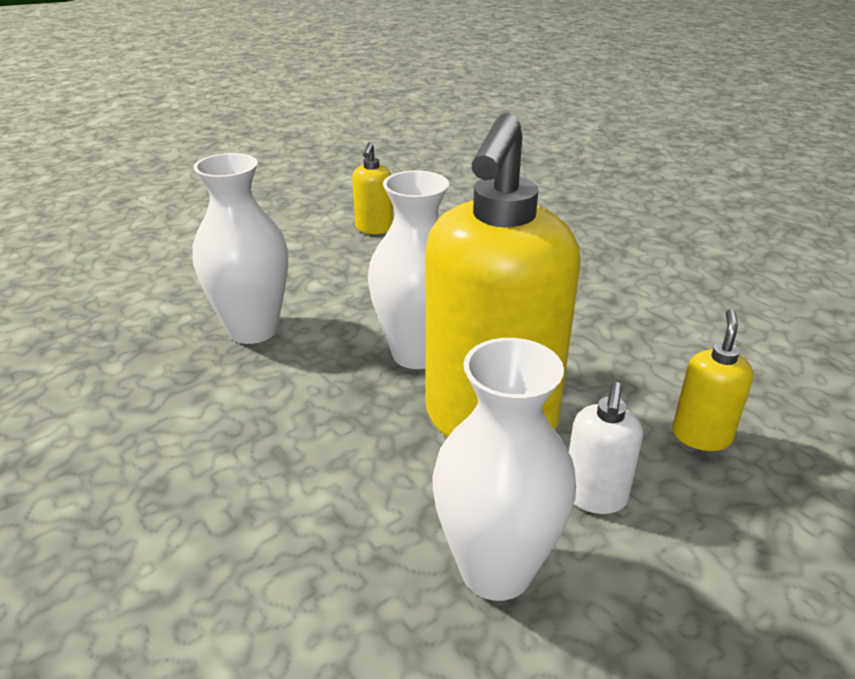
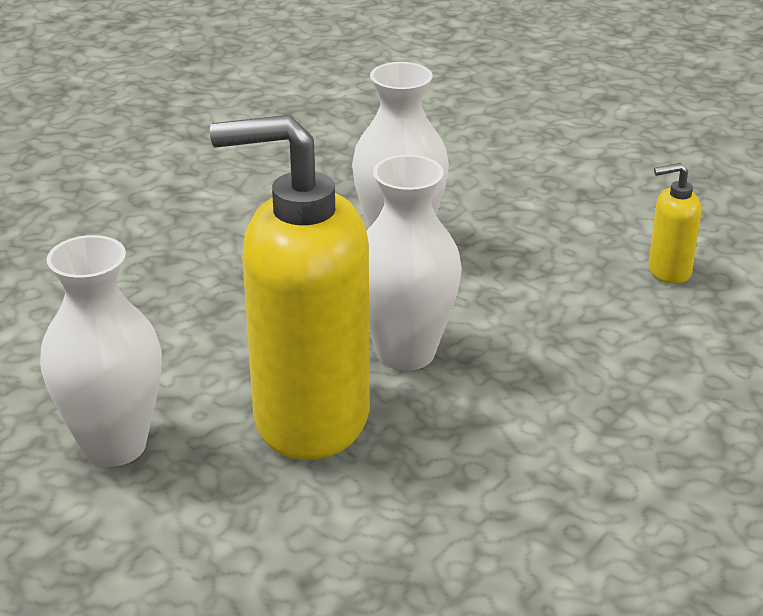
camera: 75 degrees right, 0 degrees up
white soap dispenser [569,382,643,514] -> none
yellow soap dispenser [672,309,753,451] -> none

